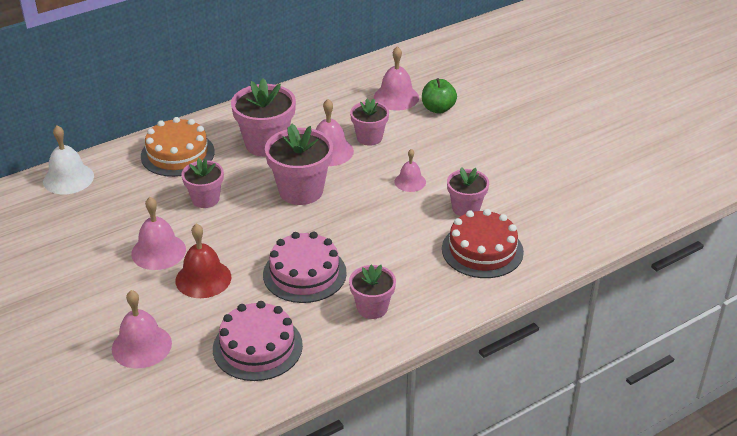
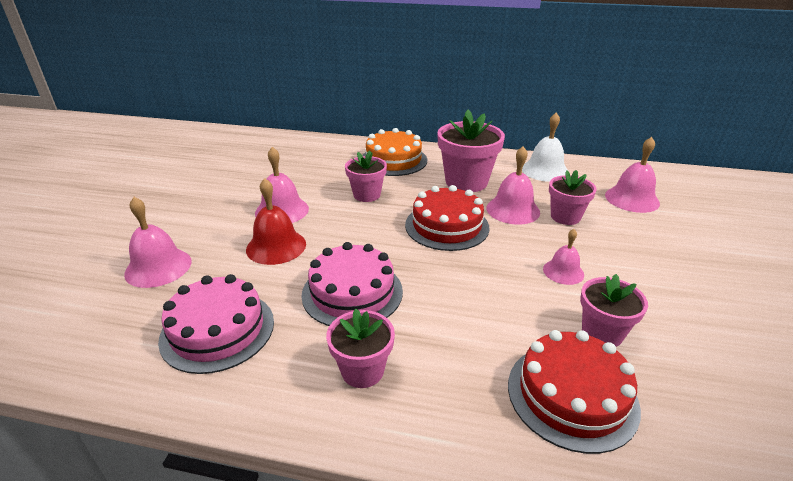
camera: 45 degrees right, 5 degrees down
white bell [43,125,94,194] -> white bell moved to [522,113,568,182]
pink flower pot [265,123,333,205] -> red cake [405,185,490,251]
green apple [422,78,457,114] -> none

